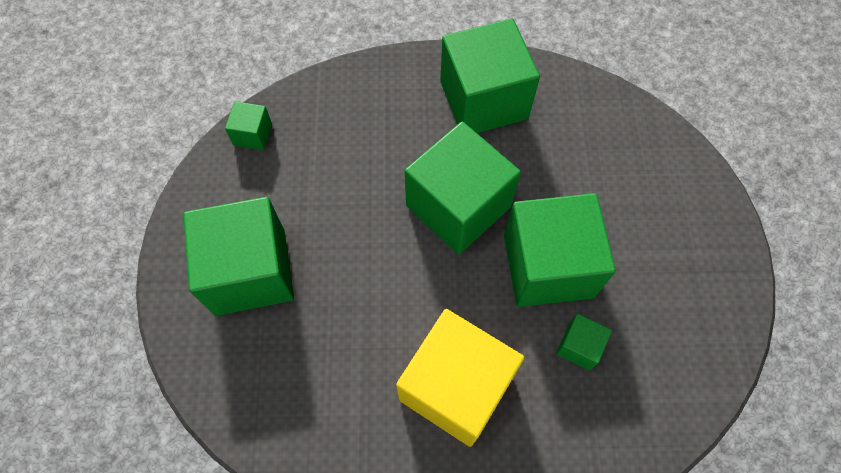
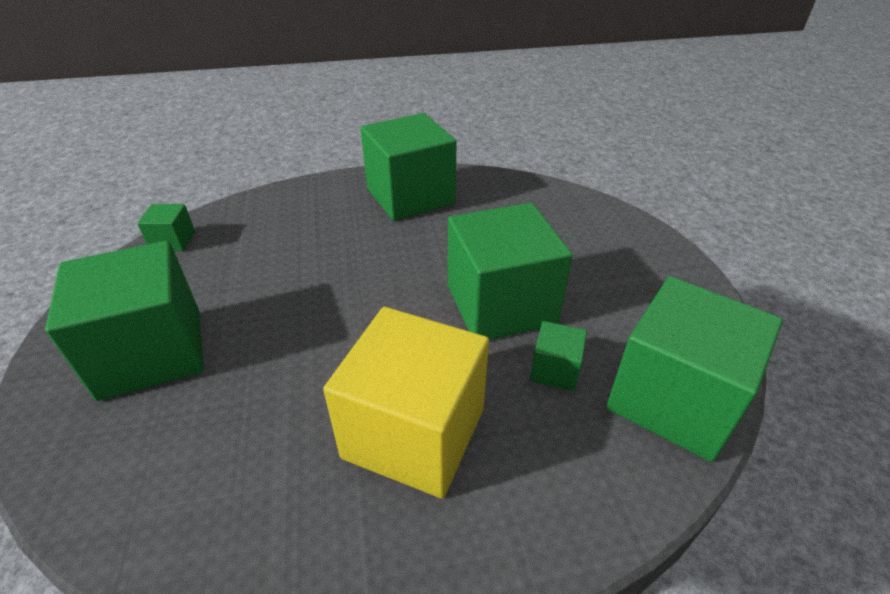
camera: 10 degrees left, 25 degrees down
green cube [405,122,521,254] -> green cube moved to [606,276,783,462]

